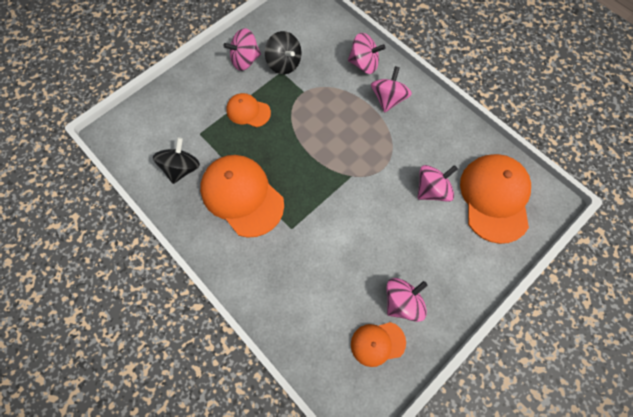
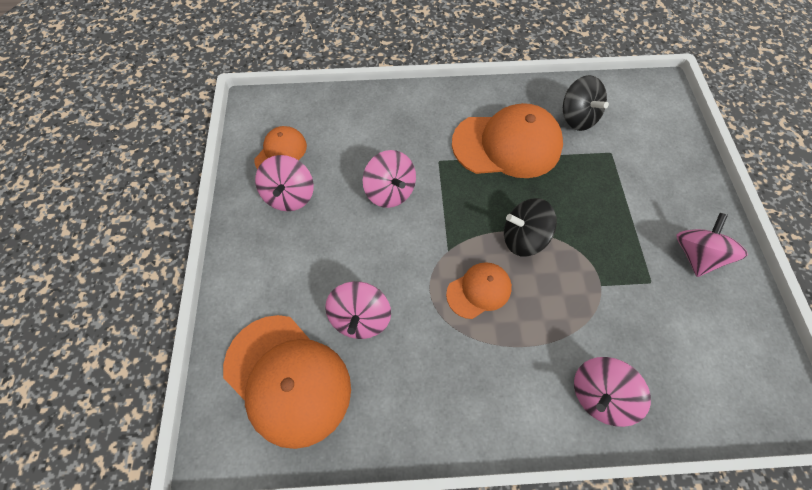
camera: 130 degrees right, 5 degrees down
orange cap [226,93,271,127] -> orange cap moved to [446,262,512,319]
black spinning top [265,31,302,74] -> black spinning top moved to [504,198,557,256]
pink spinning top [371,66,412,113] -> pink spinning top moved to [363,150,416,208]

